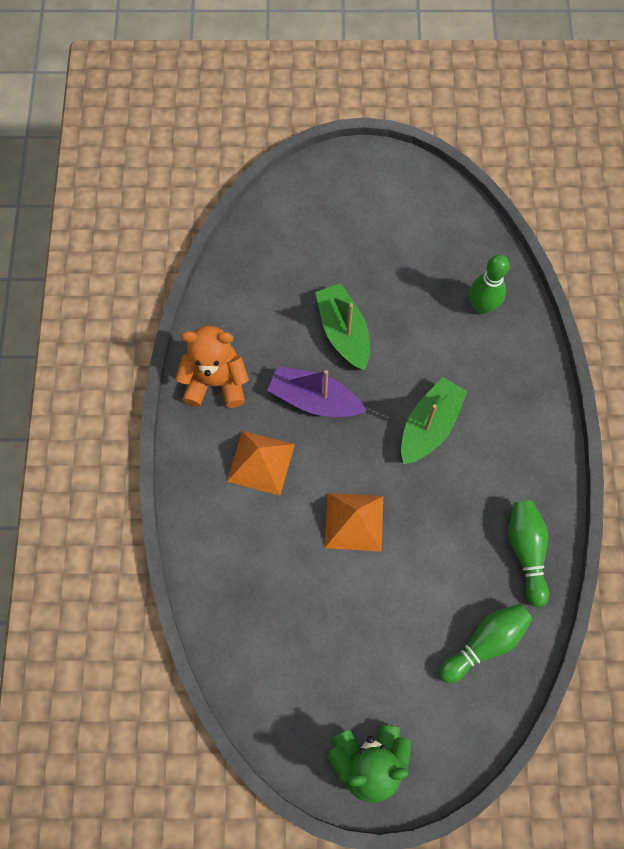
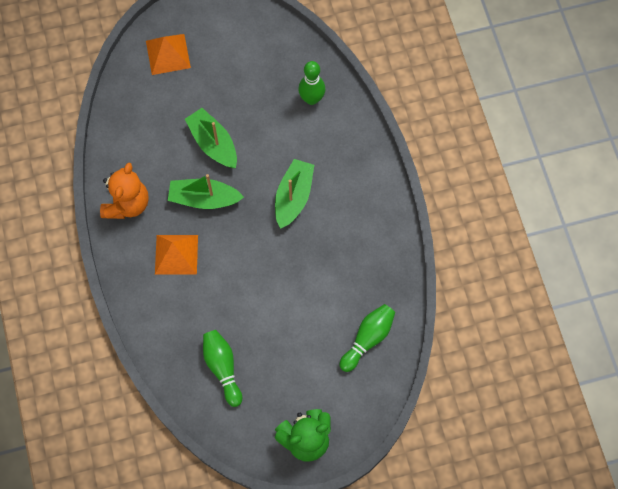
camera: 15 degrees left, 0 degrees up
orange teddy bear [175,326,249,408] -> orange teddy bear turned 120 degrees clockwise [100,163,149,219]
purple boat [267,366,366,417] -> green boat [168,174,244,209]
orange pyramid [325,493,383,552] -> orange pyramid moved to [146,34,191,75]
green bowling pin [508,500,549,608] -> green bowling pin moved to [203,330,242,407]

